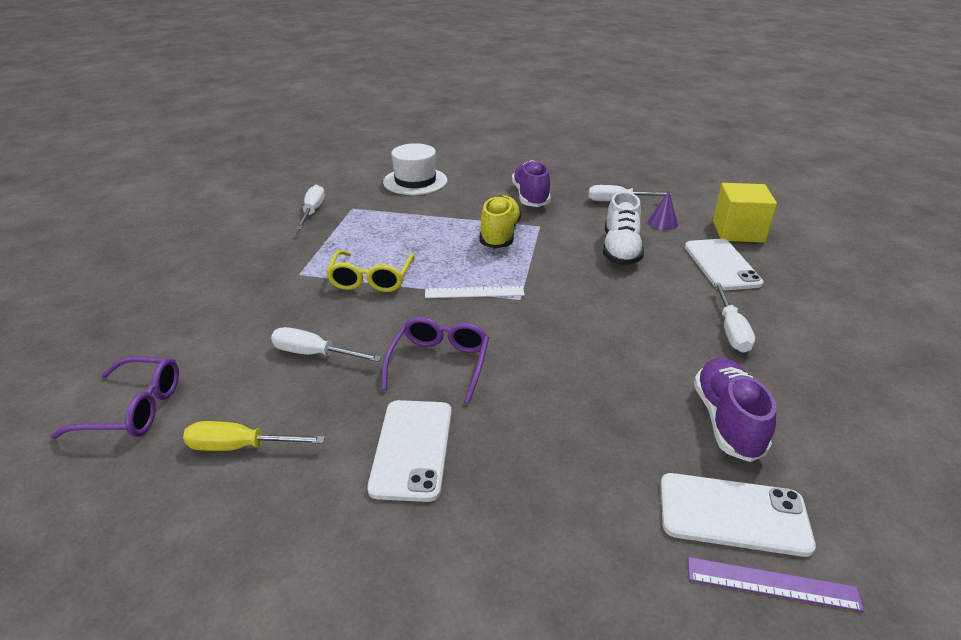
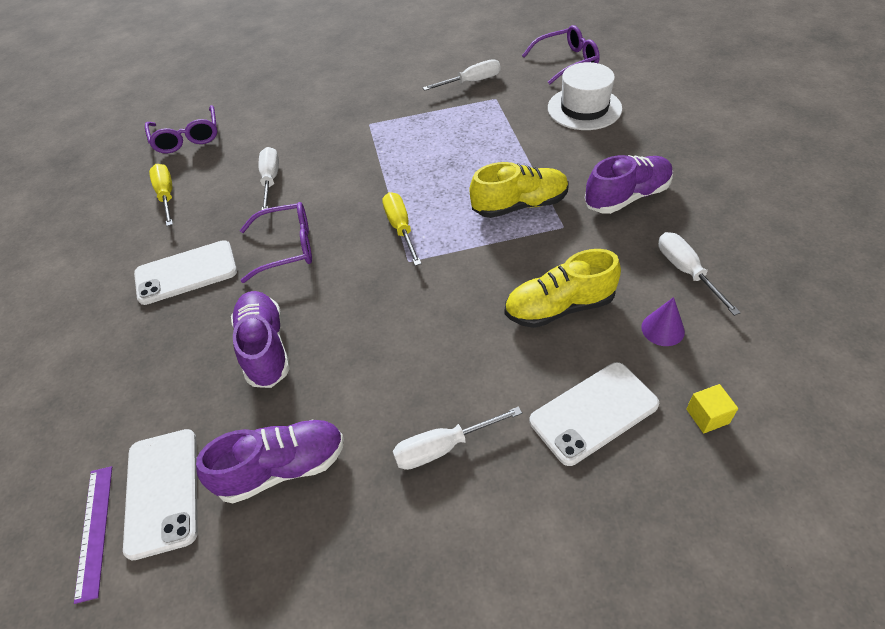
camera: 70 degrees right, 15 degrees up
yellow glasses [326,250,414,292] -> none
white ruler [425,286,525,298] -> yellow screwdriver [382,192,422,266]
white shoe [603,192,644,265] -> yellow shoe [505,249,621,328]
yellow cube [713,183,777,243] -> yellow cube [686,384,738,433], size x0.46
none -> purple shoe [231,291,290,388]
none -> purple glasses [522,25,600,84]

